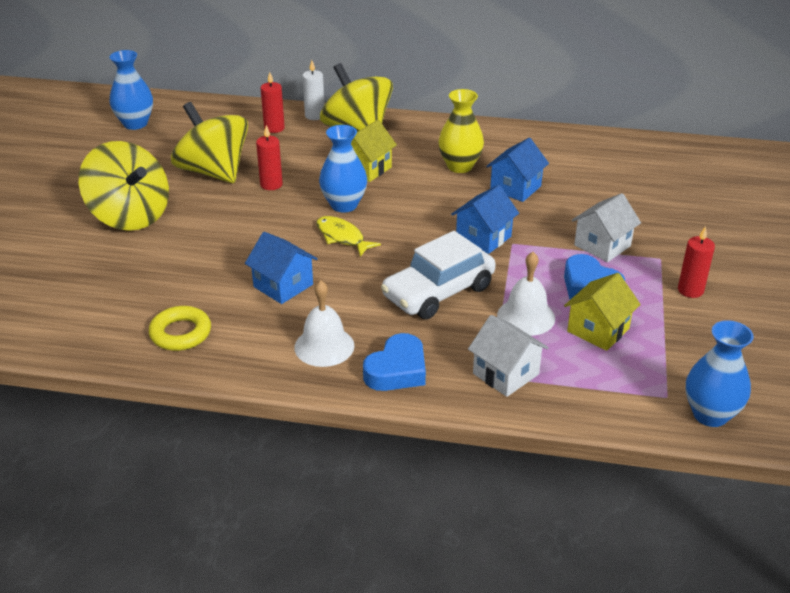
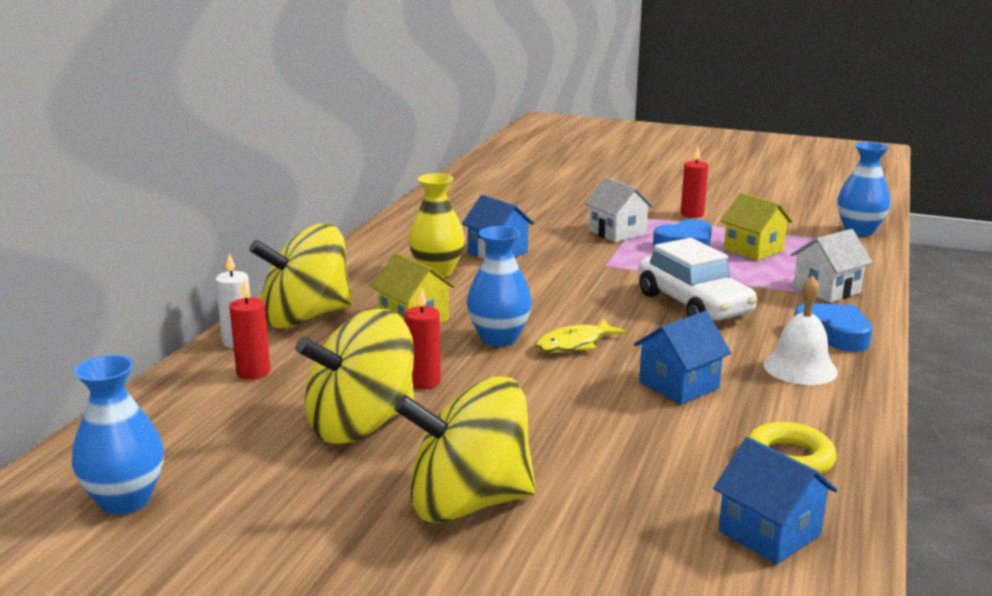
camera: 80 degrees left, 15 degrees down
yellow spinning top [79,141,169,231] -> yellow spinning top turned 150 degrees counterclockwise [395,377,536,523]
blue house [451,185,519,254] -> blue house moved to [713,437,837,564]
white bell [497,252,555,336] -> none

